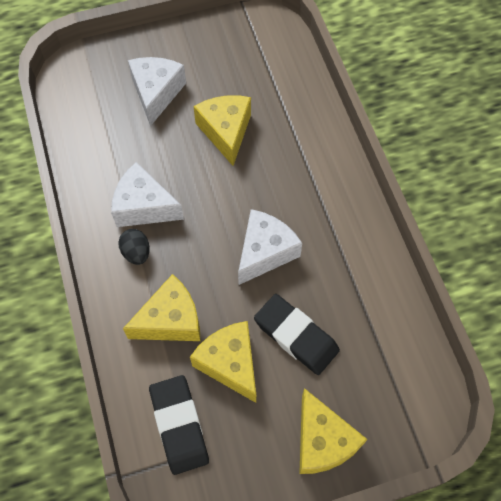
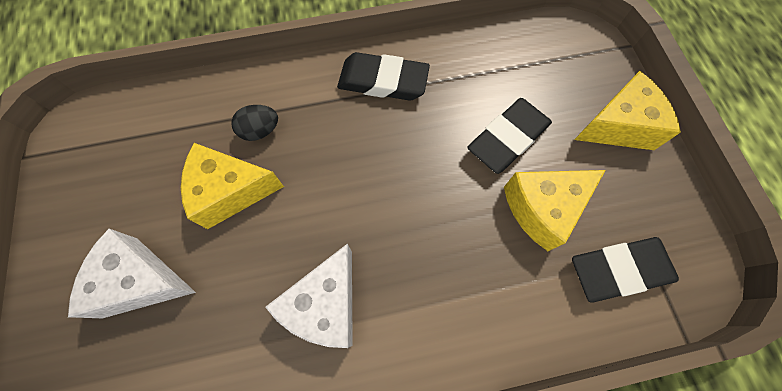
camera: 85 degrees left, 5 degrees up
black egg [118,229,150,265] -> black egg moved to [231,105,278,141]
yellow cheese [123,274,200,341] -> none
white cheese [238,209,302,285] -> none
none -> black eraser [337,52,430,101]

